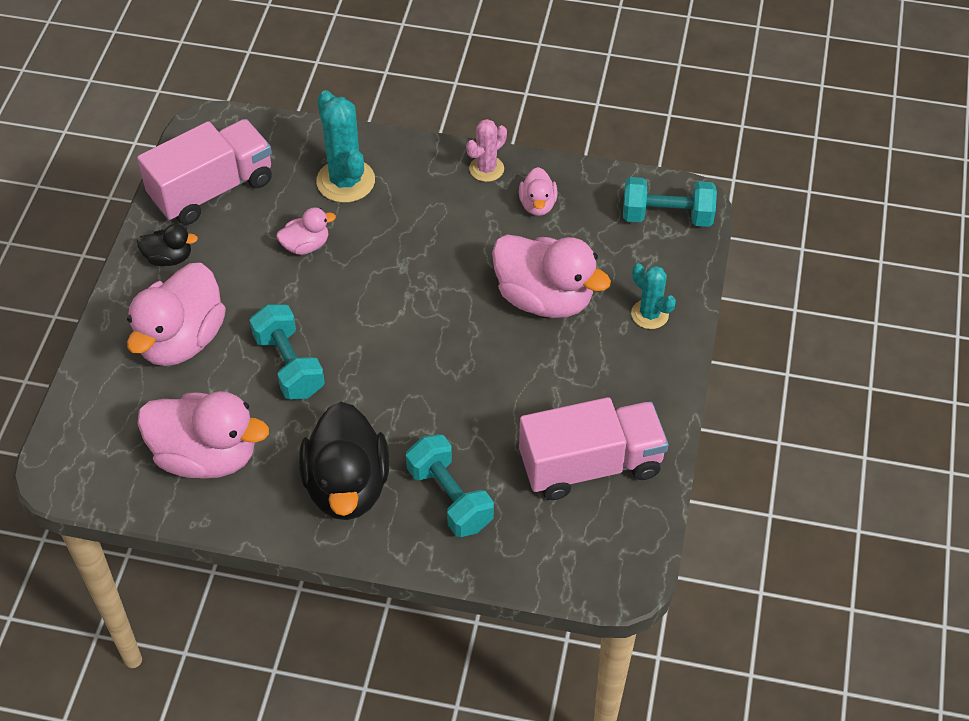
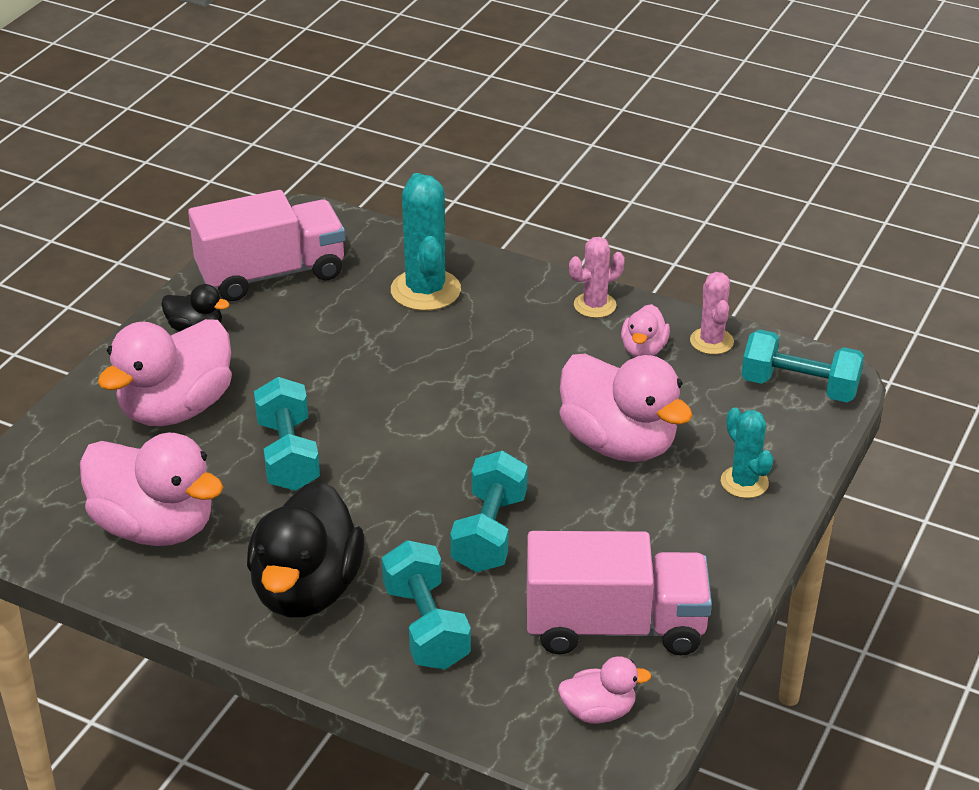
camera: 15 degrees right, 15 degrees down
pink duck [277,207,336,255] -> pink duck moved to [558,656,651,724]
none -> turquoise dumbbell [450,451,528,572]
none -> pink cactus [690,272,734,355]

